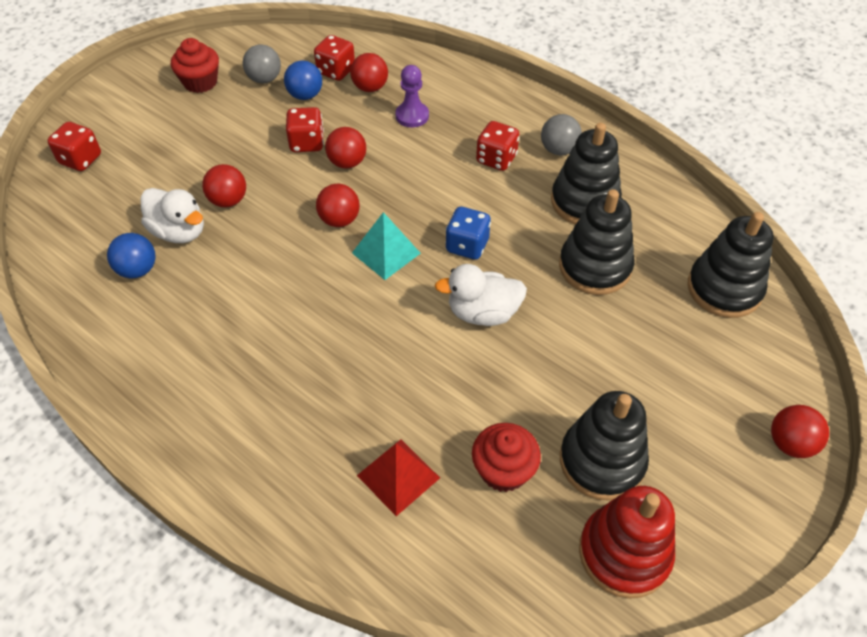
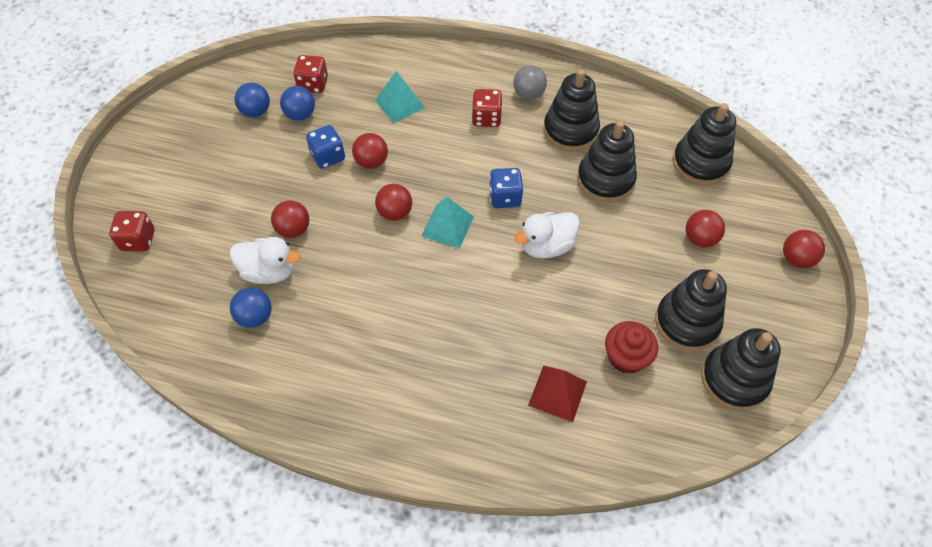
camera: 25 degrees left, 5 degrees up
red cupcake [171,38,219,93] -> none
grey ball [243,44,281,84] -> blue ball [235,83,270,117]
red dice [286,107,324,152] -> blue dice [306,125,345,169]
red ball [350,53,388,92] -> red ball moved to [686,210,725,248]
purple pawn [395,65,429,127] -> turquoise pyramid [375,71,425,123]
red stacking toy [579,486,675,599] -> black stacking toy [701,328,781,411]

